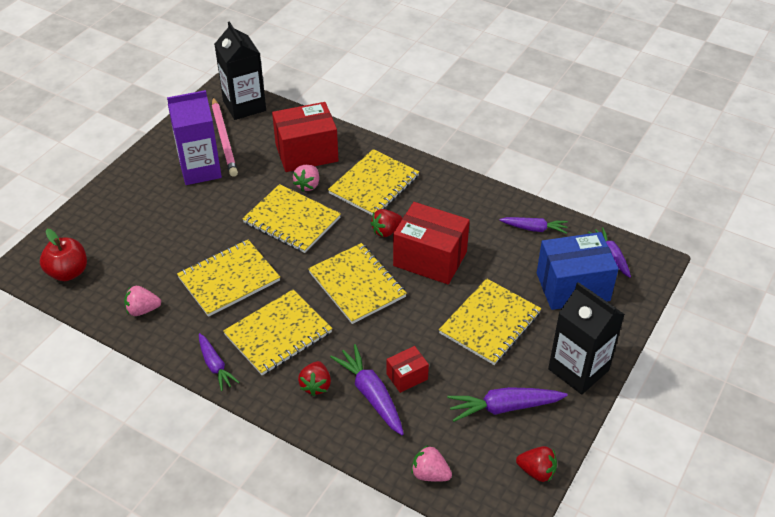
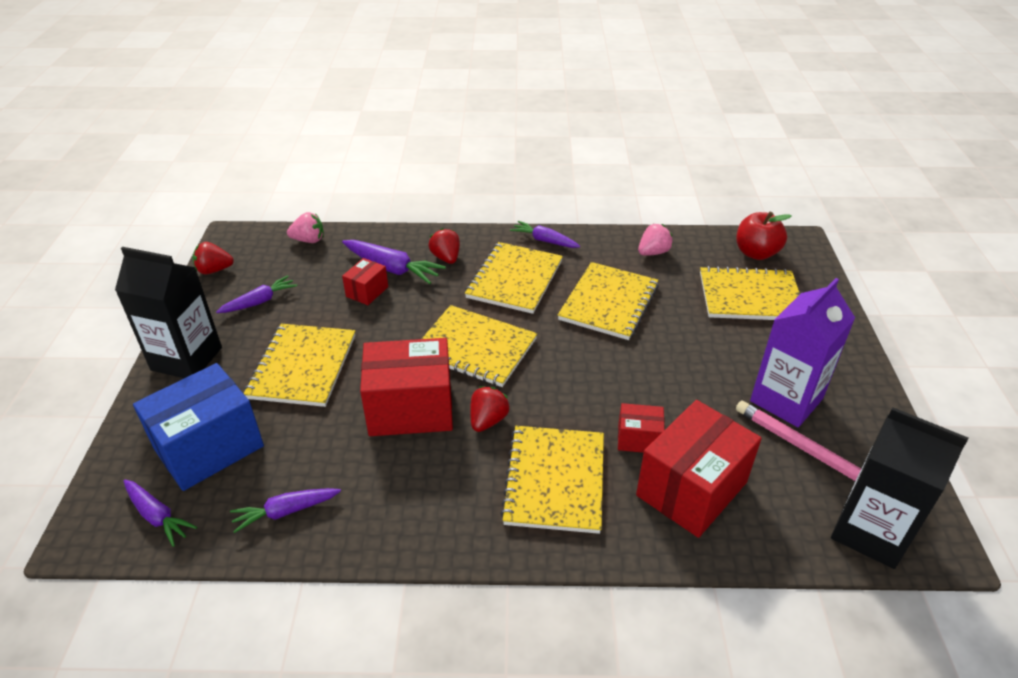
camera: 150 degrees right, 5 degrees down
yellow notebook [242,184,341,253] -> yellow notebook moved to [700,266,800,320]
pink strawberry [293,165,319,192] -> red box [618,403,665,453]
purple carrot [447,387,568,422] -> purple carrot [216,275,297,313], size x0.67

